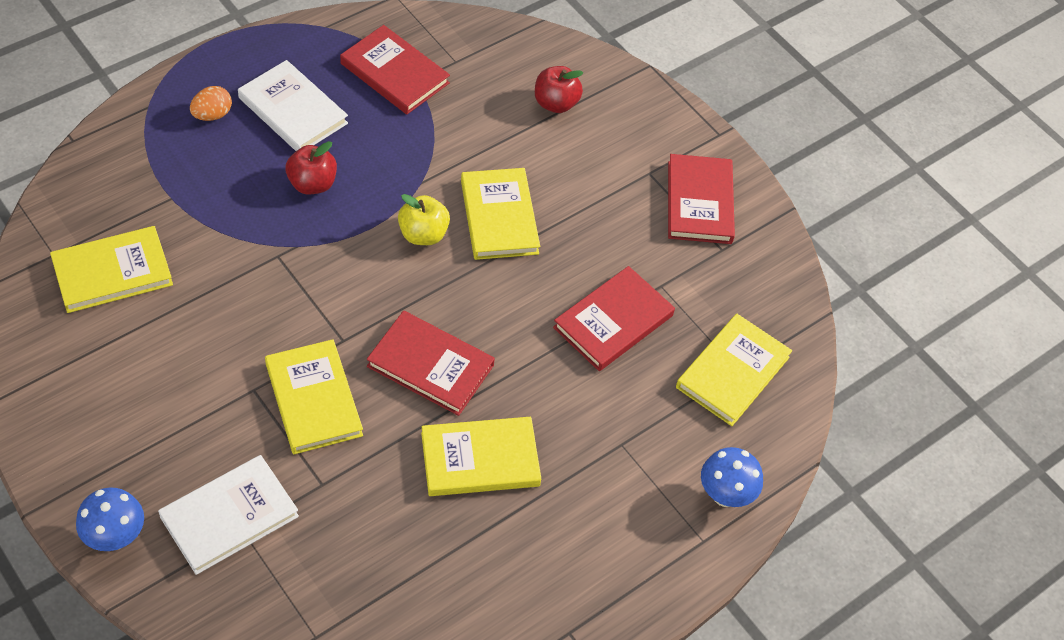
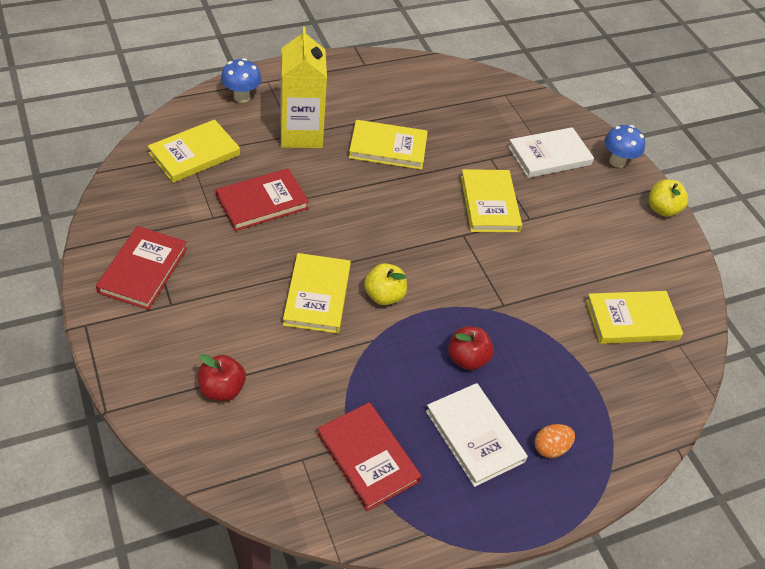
camera: 165 degrees left, 5 degrees down
red book [367,311,495,416] -> none
none -> yellow carton [281,27,327,148]
none -> yellow apple [649,179,688,217]

